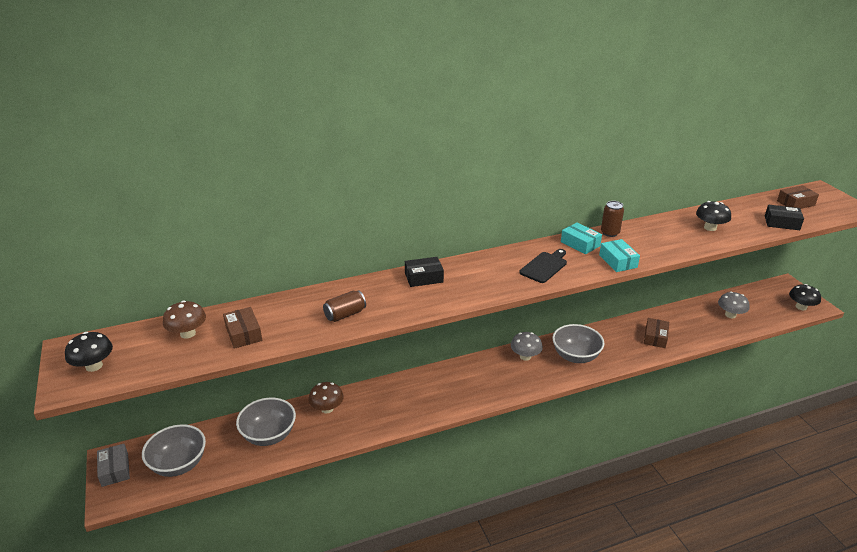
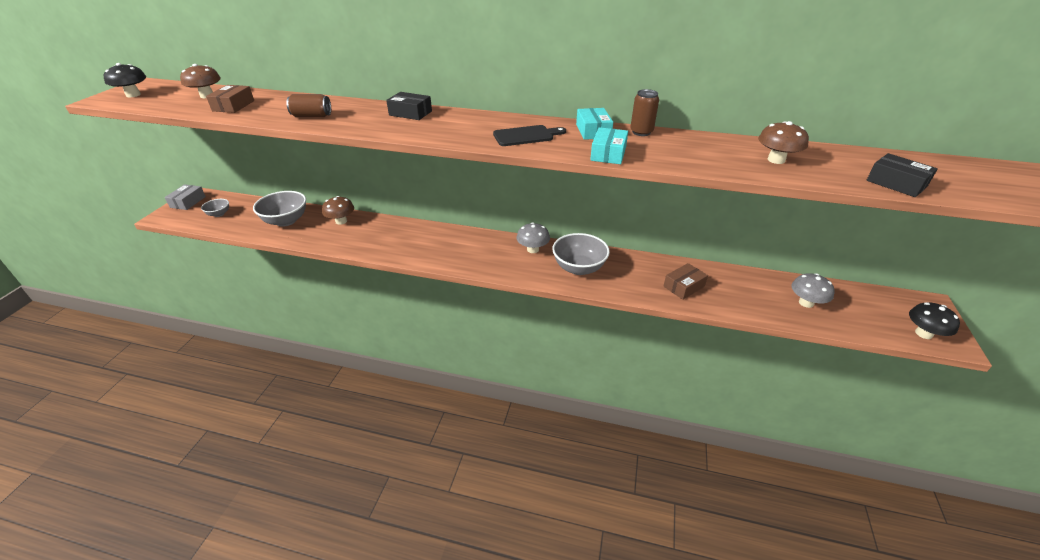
camera: 35 degrees right, 5 degrees up
grey bowl [142,424,206,477] -> grey bowl [201,199,229,217], size x0.52
black mushroom [696,201,731,231] -> brown mushroom [758,121,809,164]
brown box [777,185,819,209] -> none

